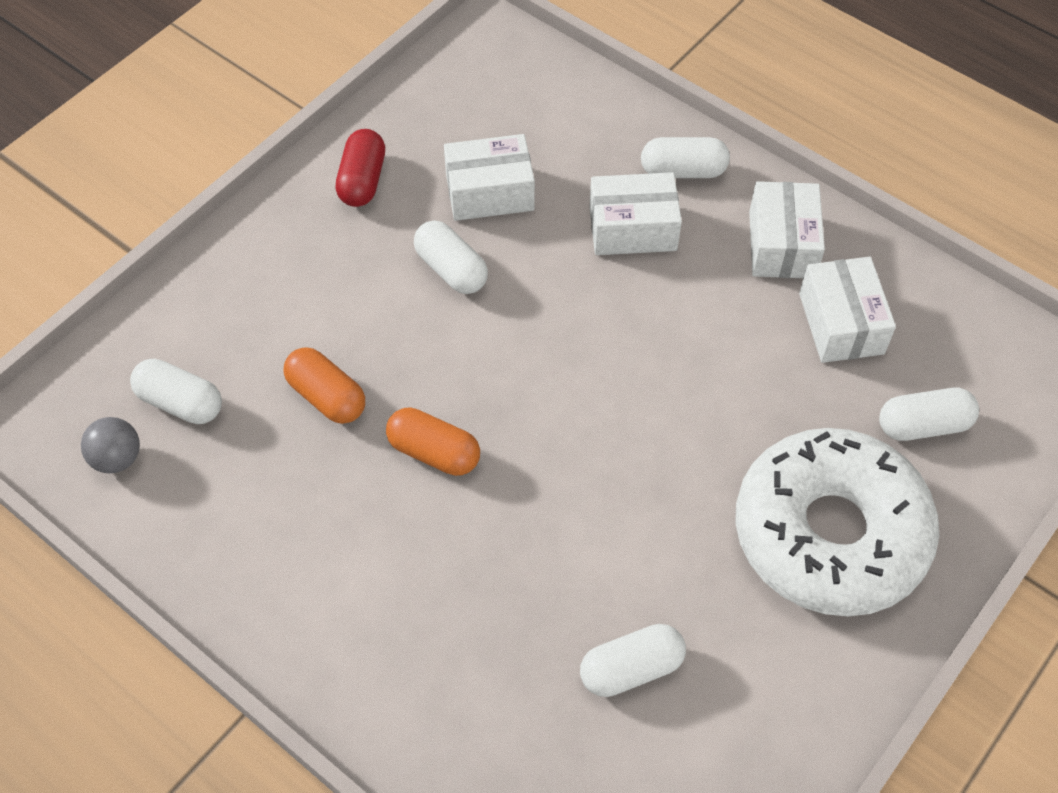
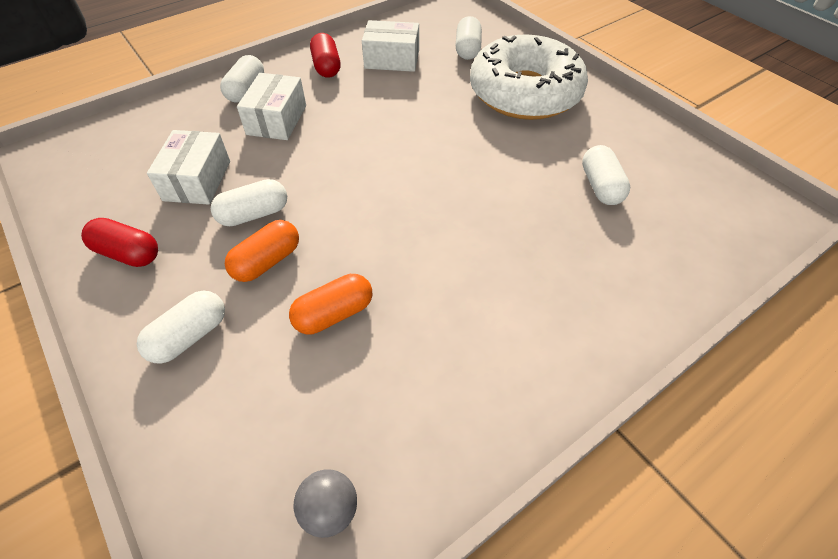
camera: 75 degrees left, 5 degrees down
white capsule [130,359,222,424] -> white capsule moved to [137,291,225,364]
orange capsule [386,407,480,476] -> orange capsule moved to [225,220,299,282]
white box [749,181,825,278] -> red capsule [310,33,341,78]

